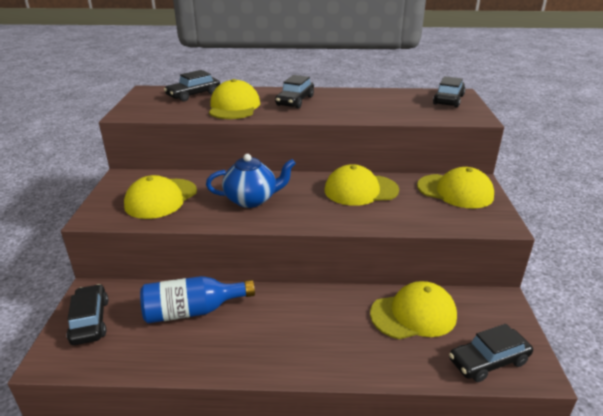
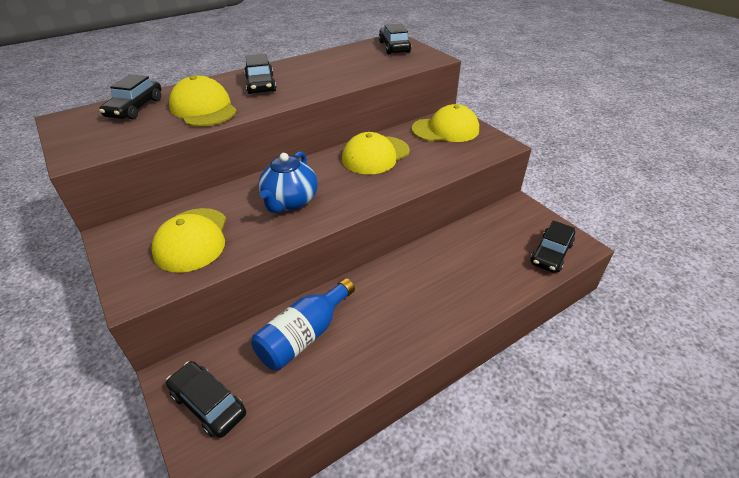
camera: 35 degrees left, 10 degrees up
blue teapot [206,154,296,208] -> blue teapot turned 150 degrees clockwise [258,151,318,213]
yellow cap [370,281,457,339] -> none

